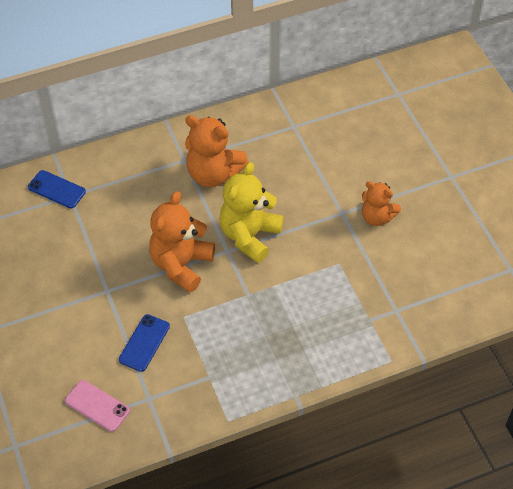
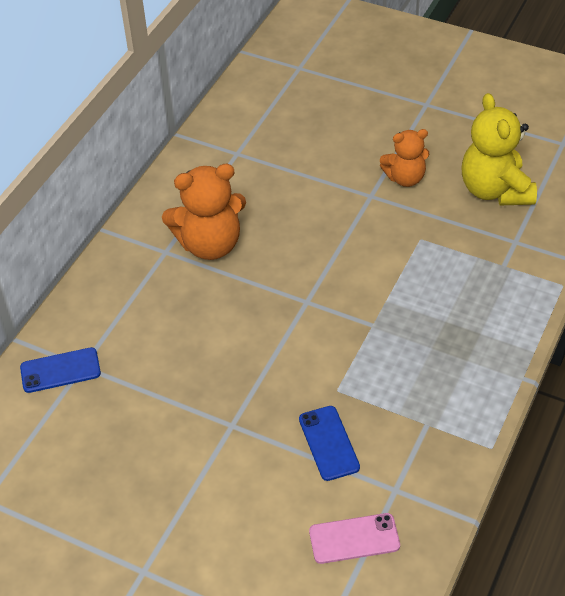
camera: 40 degrees left, 5 degrees down
orange teddy bear [149,191,215,293] -> none
yellow teddy bear [220,162,284,263] -> yellow teddy bear moved to [462,93,537,205]

